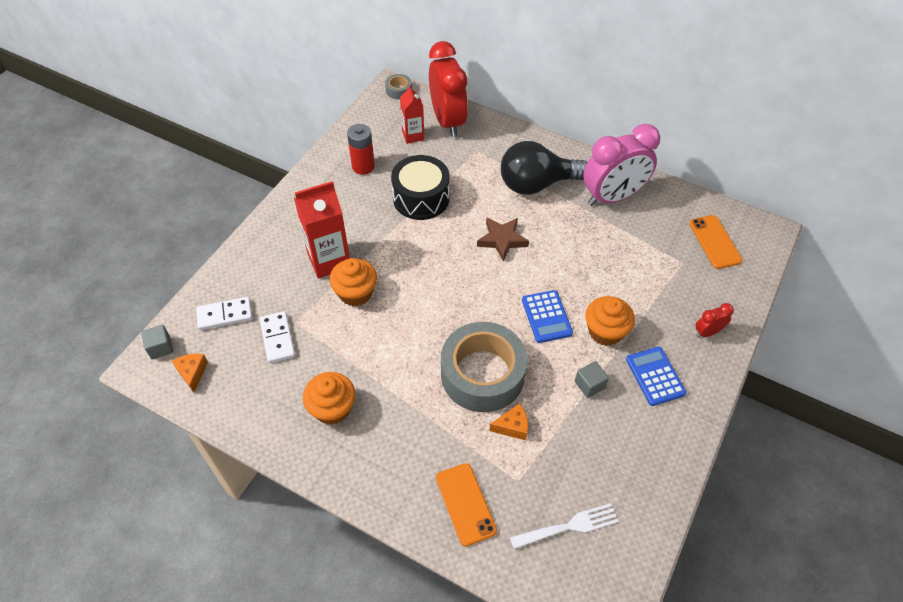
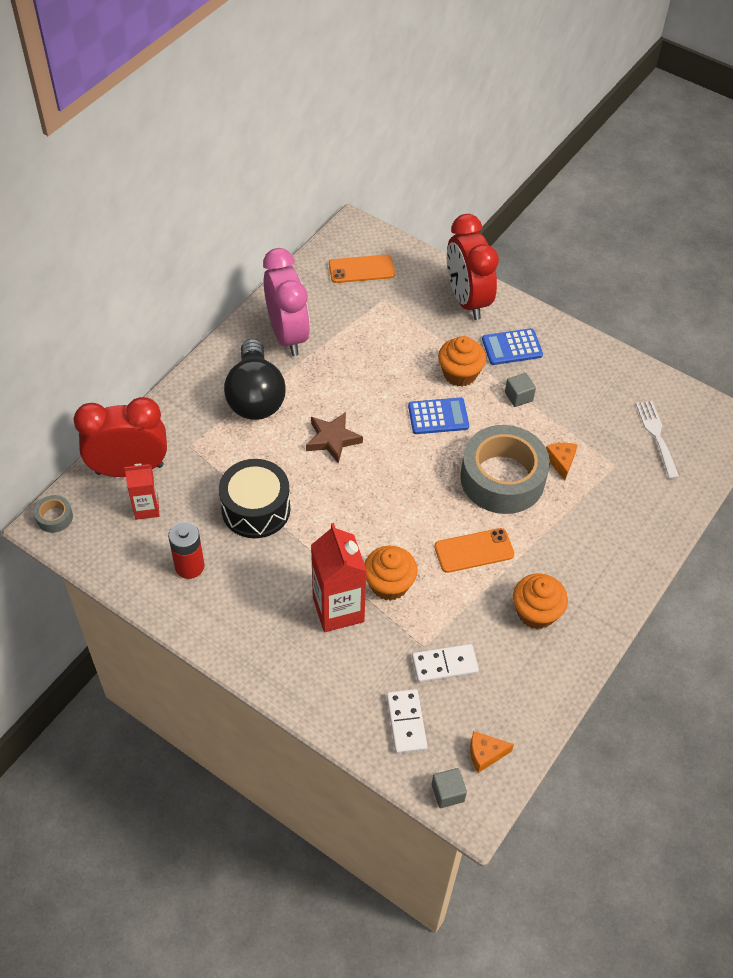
camera: 85 degrees left, 0 degrees up
orange phone [436,463,497,546] -> orange phone moved to [434,528,514,573]
red clock [695,303,734,337] -> red clock [447,214,499,320], size x2.32

